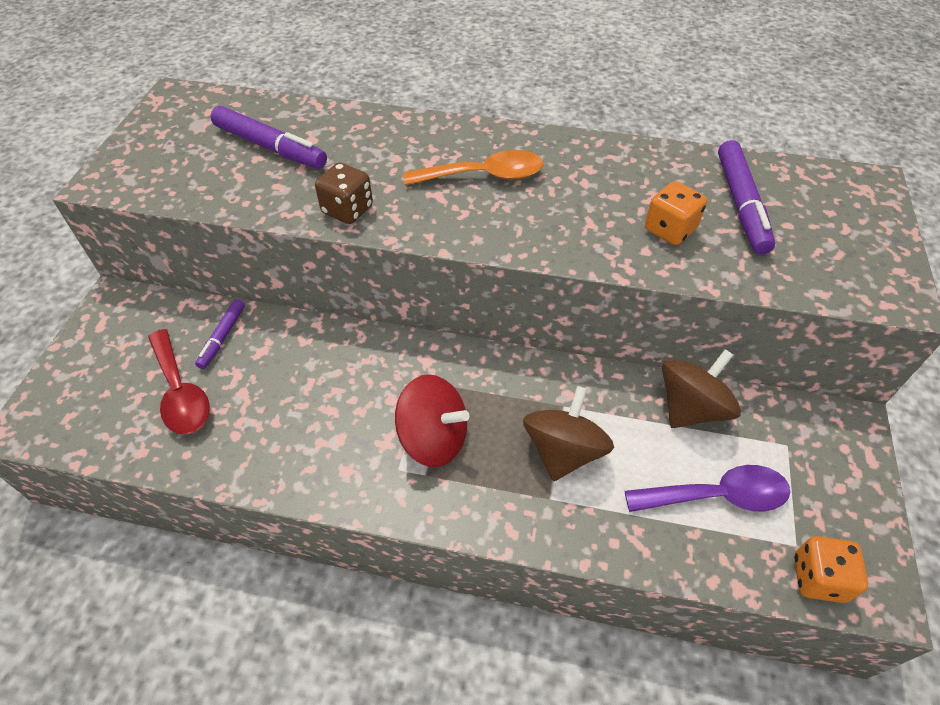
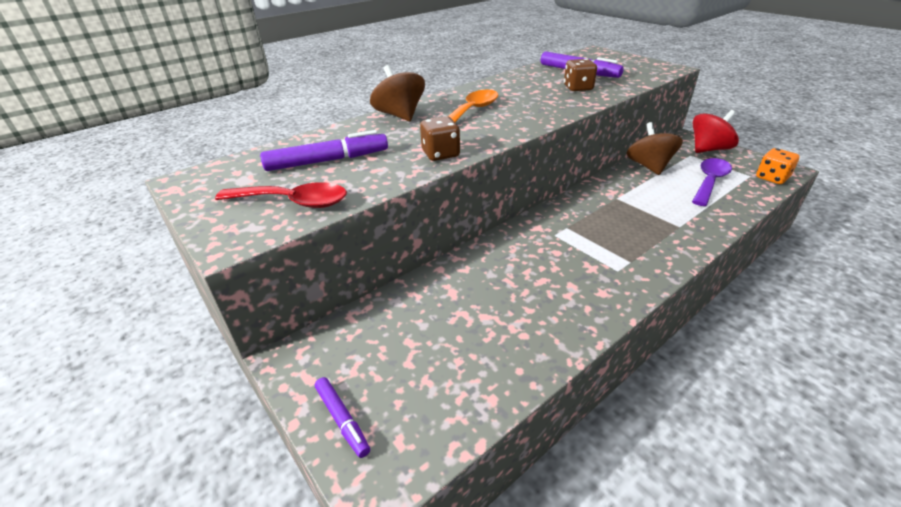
camera: 50 degrees left, 15 degrees down
red spoon [148,329,210,434] -> red spoon moved to [215,182,347,208]
purple marker [195,299,245,369] -> purple marker moved to [315,377,370,458]
red spinning top [395,374,469,467] -> red spinning top moved to [693,110,739,153]
brown spinning top [523,386,614,481] -> brown spinning top moved to [370,65,425,121]
orange dice [645,181,707,245] -> brown dice [564,58,597,91]

